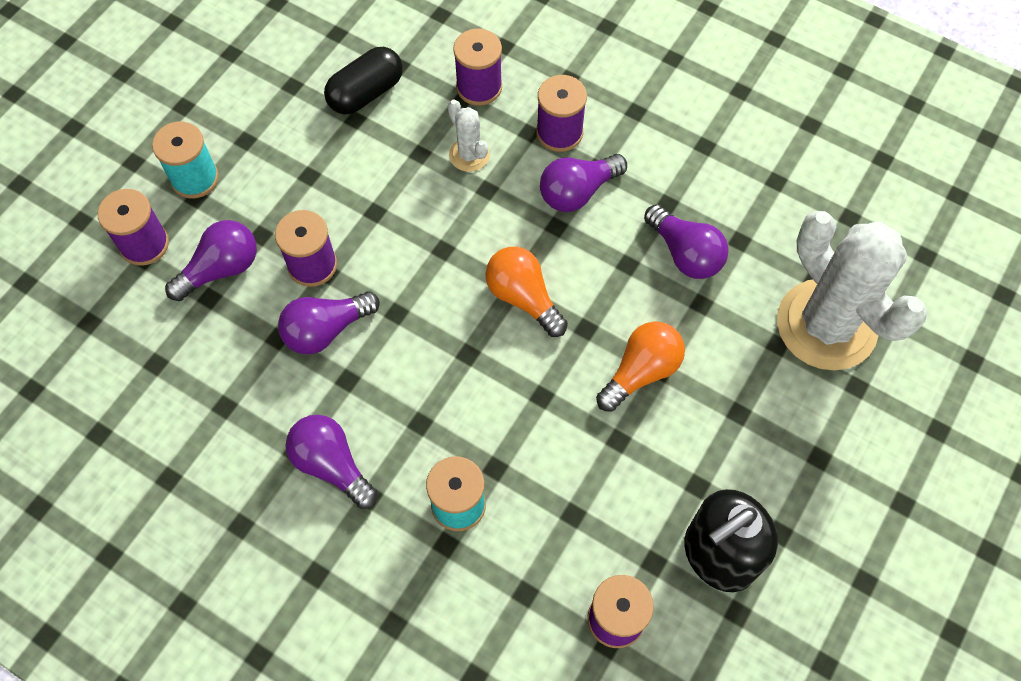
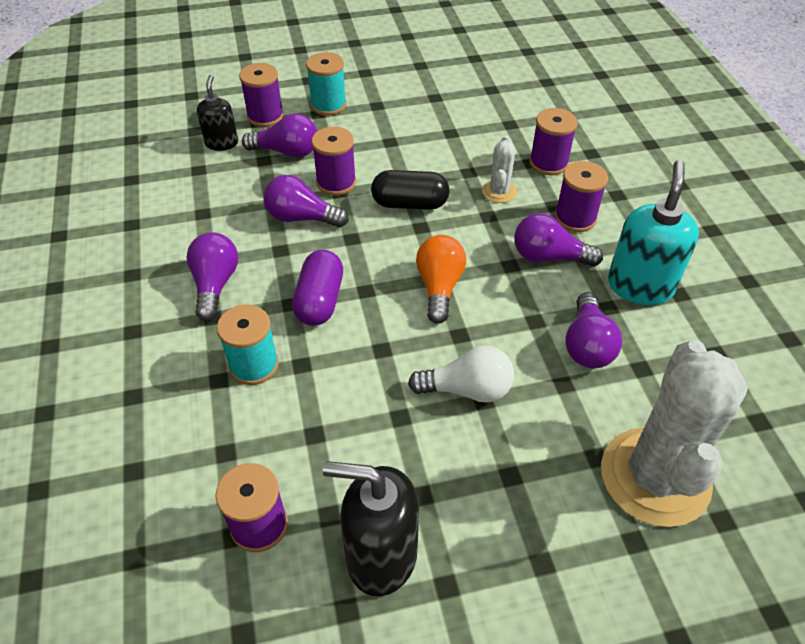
camera: 45 degrees right, 15 degrees down
black capsule [324,47,403,114] -> black capsule moved to [371,170,450,210]
orange light bulb [596,321,685,412] -> white light bulb [408,345,514,403]
none -> black soap dispenser [197,75,238,151]
none -> purple capsule [292,250,343,326]
none -> turquoise soap dispenser [608,160,699,305]

